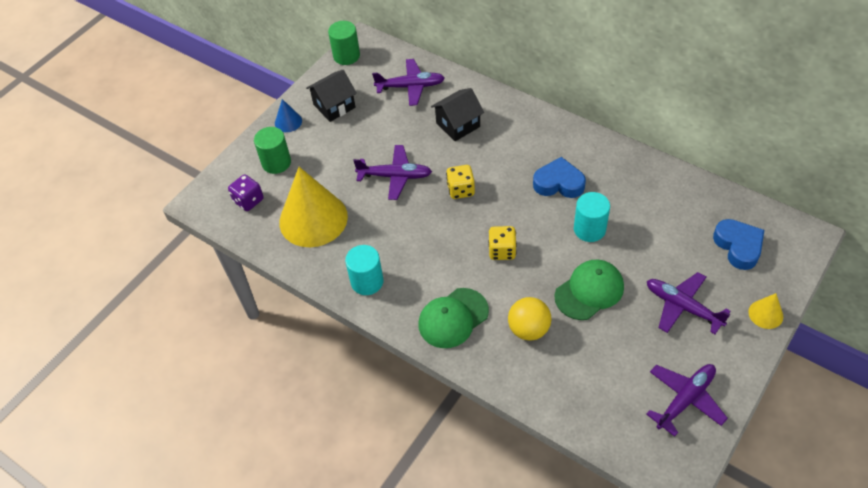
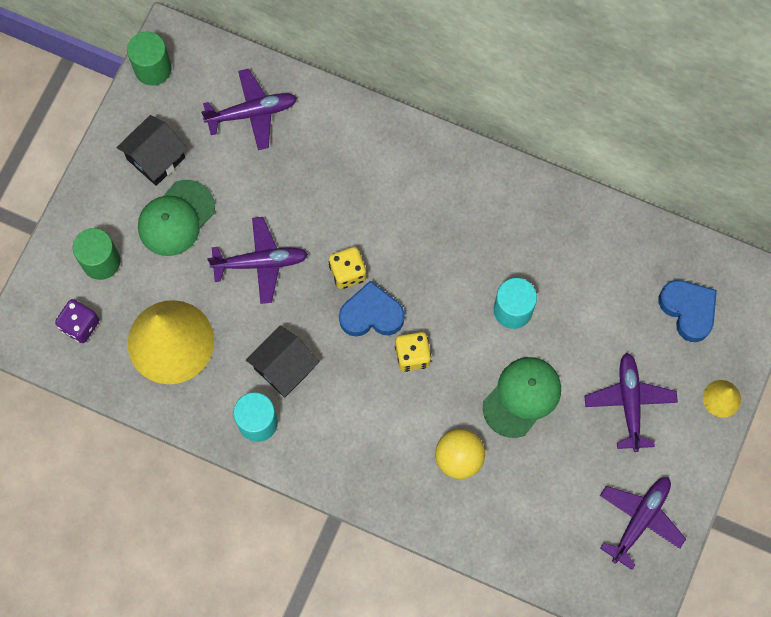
camera: 15 degrees left, 20 degrees up
blue cone [275,99,302,132] -> none
green cap [418,288,489,348] -> green cap moved to [138,180,215,256]
black house [431,88,484,141] -> black house moved to [246,326,319,398]
blue heart [533,157,586,198] -> blue heart moved to [339,280,405,337]
purple plane [647,272,731,334] -> purple plane turned 60 degrees clockwise [584,353,678,452]

